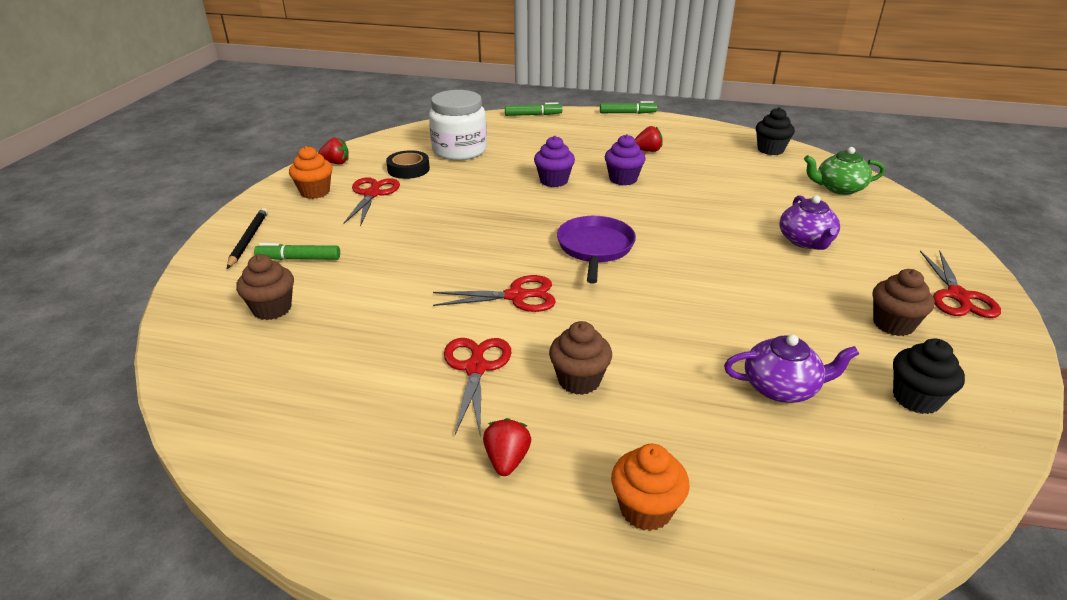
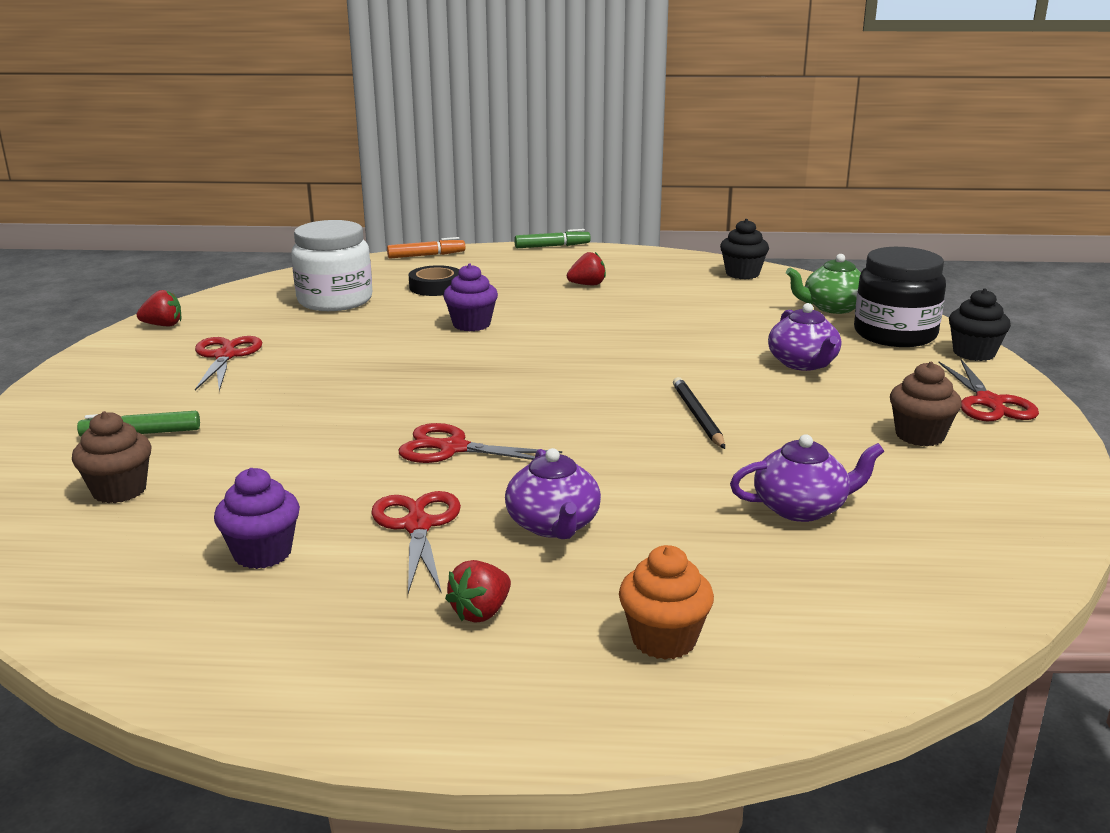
camera: 10 degrees left, 10 degrees down
black pencil [227,208,268,269] -> black pencil moved to [673,377,725,449]
orange cupcake [289,146,333,199] -> none
black tape [386,150,430,179] -> black tape moved to [409,265,459,296]
red scissors [433,275,556,312] -> red scissors turned 150 degrees counterclockwise [399,423,562,463]
red strawberry [483,418,531,476] -> red strawberry turned 135 degrees counterclockwise [445,560,511,623]
green marker [505,102,562,116] -> orange marker [387,237,465,259]
brown cupcake [549,321,612,395] -> purple teapot [505,448,601,539]
purple pan [557,216,636,284] -> none
purple cupcake [605,134,646,185] -> purple cupcake moved to [214,468,300,569]
black cupcake [893,339,965,414] -> black cupcake moved to [949,288,1011,361]
none -> black jar [854,247,946,347]

